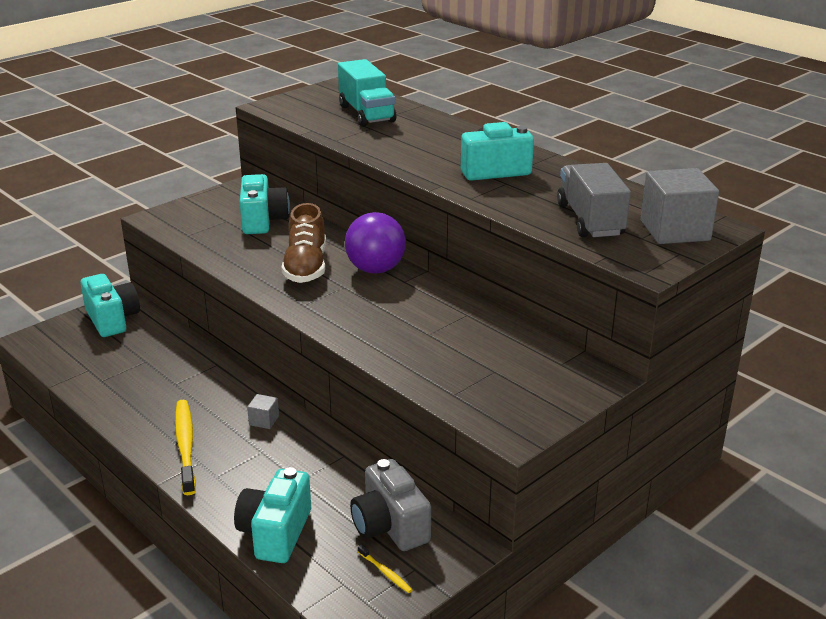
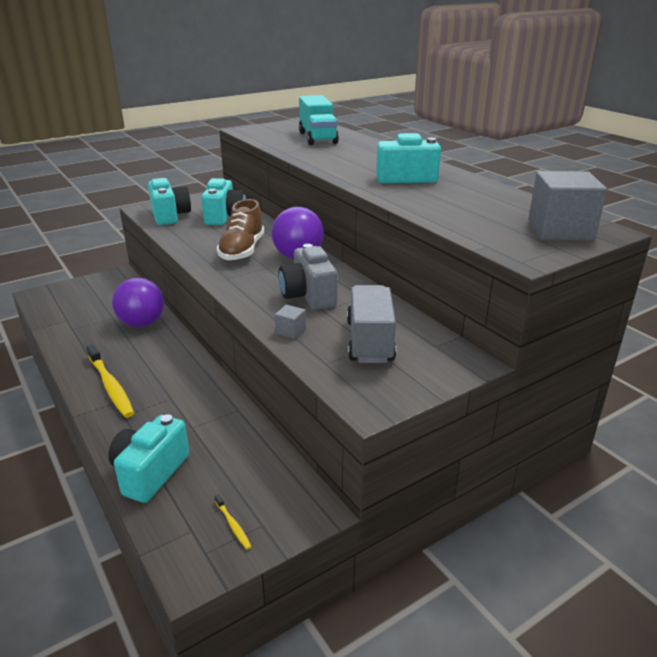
camera: 10 degrees right, 0 degrees up
turquoise camera [80,274,140,337] -> turquoise camera moved to [148,178,191,225]
yellow toothbrush [175,399,196,495] -> yellow toothbrush turned 150 degrees clockwise [86,344,134,418]
grey cube [247,394,279,429] -> grey cube moved to [275,305,306,339]
grey camera [350,459,431,551] -> grey camera moved to [278,244,338,310]
grey truck [557,163,631,237] -> grey truck moved to [347,285,396,363]
none -> purple ball [112,278,164,327]

